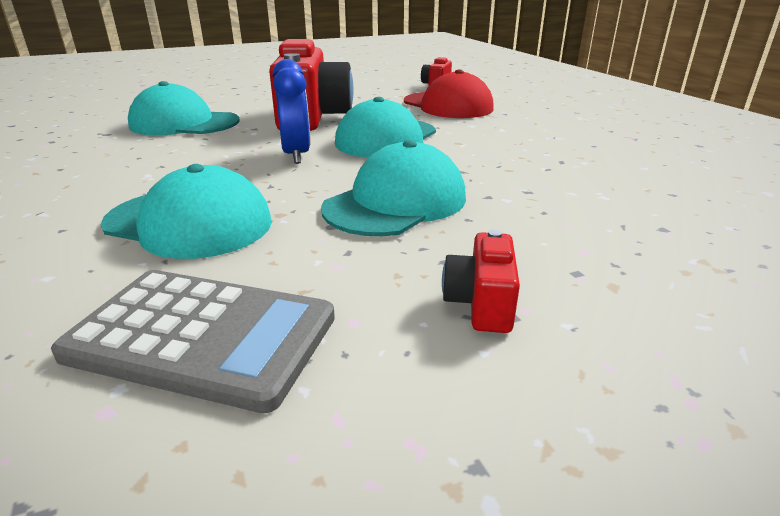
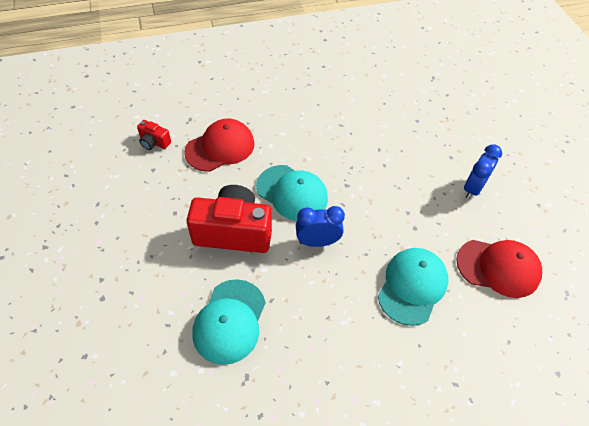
camera: 85 degrees left, 25 degrees up
grey calculator [51,270,335,413] -> red cap [456,240,542,298]
turquoise cap [321,140,466,236] -> none
red camera [442,229,520,333] -> blue clock [464,144,502,199]

